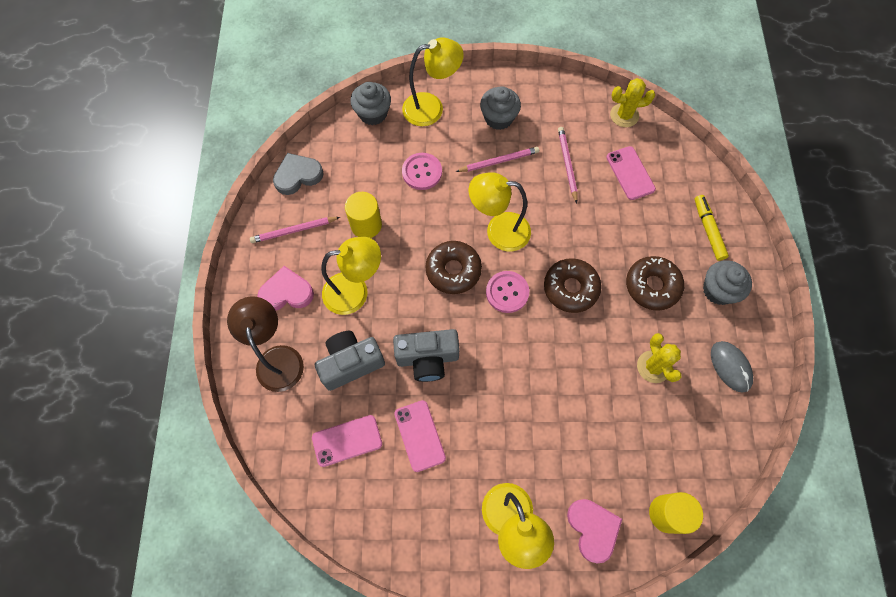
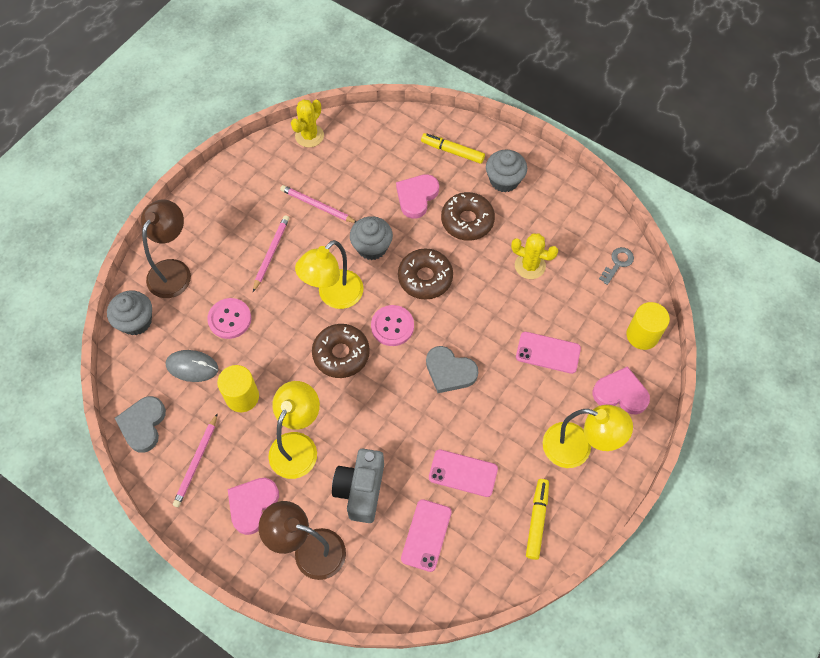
camera: 55 degrees left, 5 degrees down
grey camera [393,329,460,382] -> none
yellow lamp [402,38,464,126] -> brown lamp [141,199,191,298]
grey cupcake [480,86,521,130] -> grey cupcake moved to [350,216,393,260]
pink phone [606,146,656,200] -> pink phone moved to [516,332,581,374]
grey mouse [711,341,753,393] -> grey mouse moved to [166,350,218,382]
none -> pink heart [396,174,439,219]
none -> grey heart [426,346,478,393]
none -> yellow marker [526,479,549,560]
none -> grey key [599,247,634,285]

